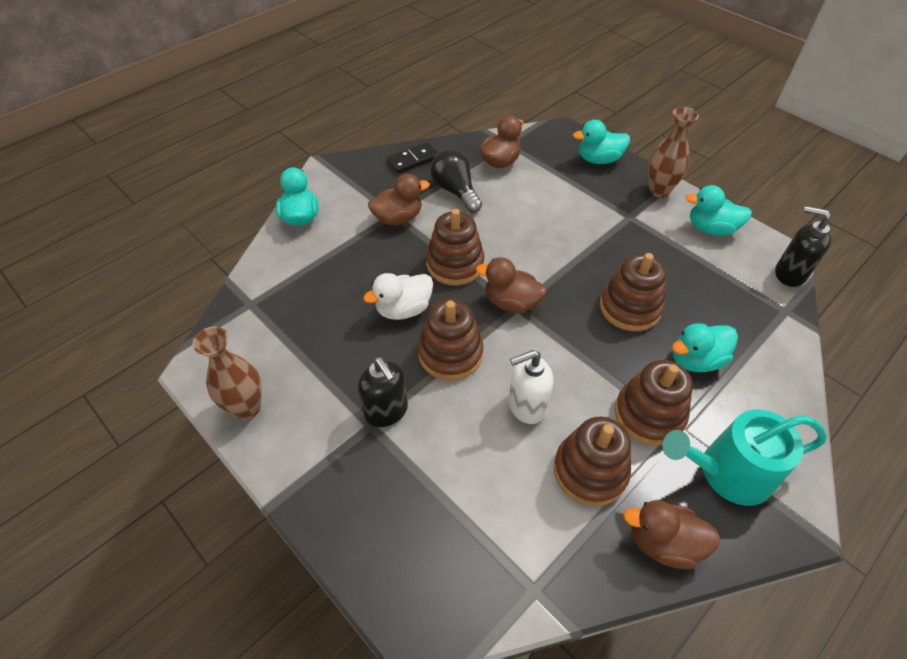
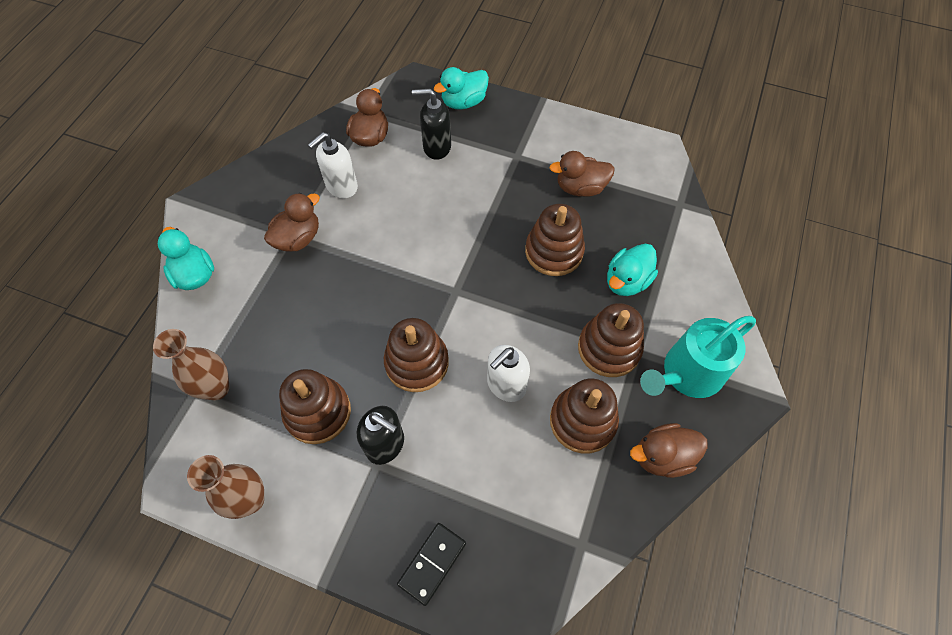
camera: 25 degrees left, 10 degrees up
white duck [363,273,433,320] -> none
black domino [387,142,438,174] -> black domino moved to [397,523,466,606]
brown stacking toy [426,209,485,285] -> brown stacking toy moved to [279,369,351,444]
black light bulb [430,149,482,213] -> white soap dispenser [308,132,358,198]
brown duck [476,257,547,313] -> brown duck moved to [550,151,615,197]
brown vase [648,107,699,198] -> brown vase moved to [153,329,230,400]
turquoise duck [686,185,752,236] -> none
black soap dispenser [775,206,831,287] -> black soap dispenser moved to [412,89,451,160]

